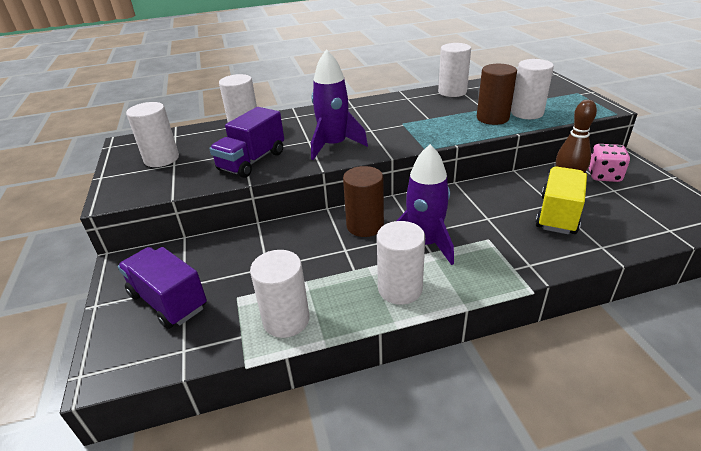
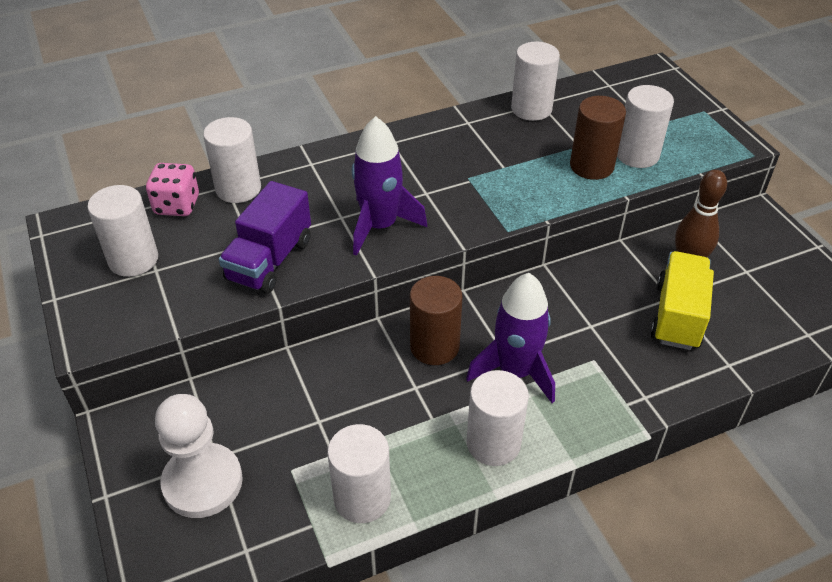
camera: 10 degrees left, 10 degrees up
purple truck [118,247,207,329] -> white pawn [155,394,243,518]
pink dice [588,144,630,182] -> pink dice moved to [146,163,199,216]

